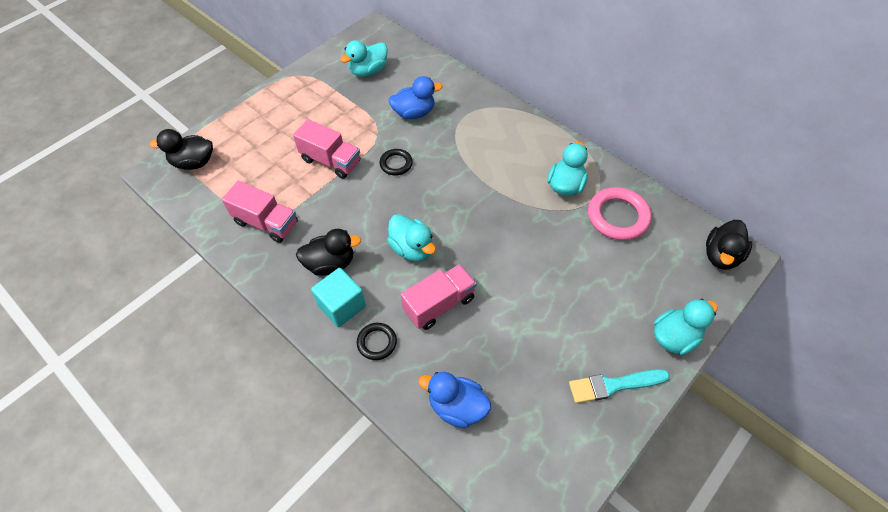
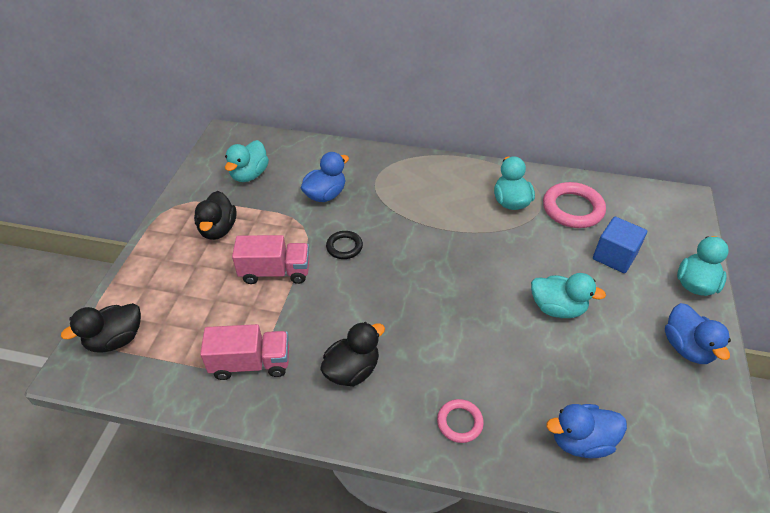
camera: 30 degrees left, 10 degrees down
turquoise cube [311,268,366,327] -> none
black ring [357,323,397,360] -> pink ring [437,399,484,443]
turquoise duck [387,214,436,261] -> turquoise duck moved to [531,273,606,318]
pink truck [401,264,477,330] -> none
turquoise brush [569,369,670,403] -> blue duck [665,303,731,364]
black duck [706,220,752,270] -> black duck moved to [194,191,237,240]
none -> blue cube [593,217,647,273]

